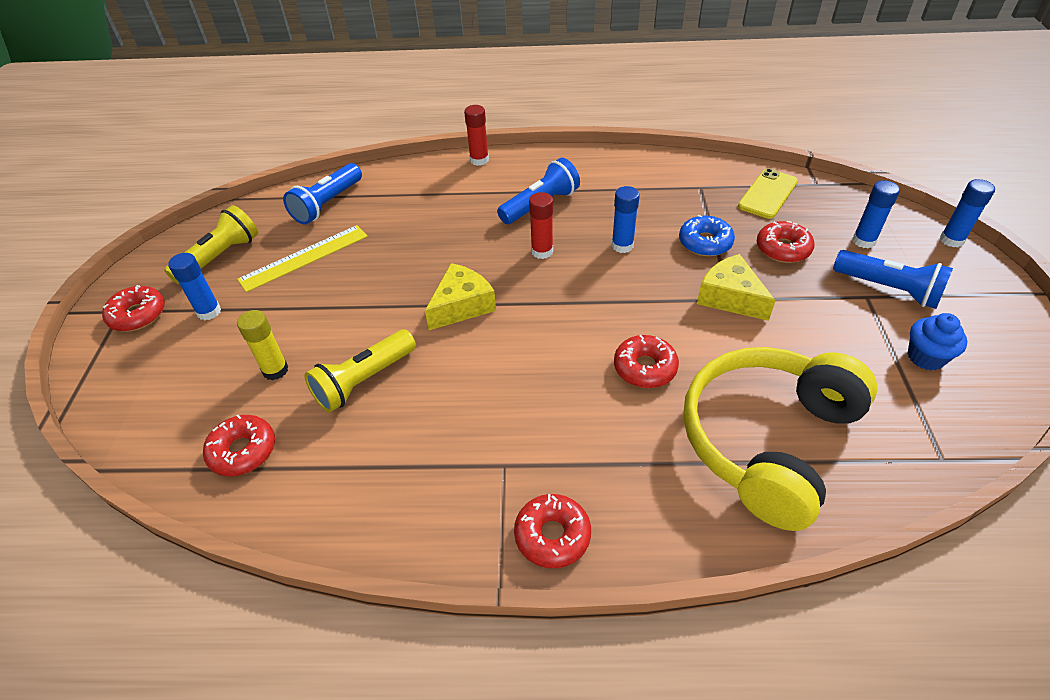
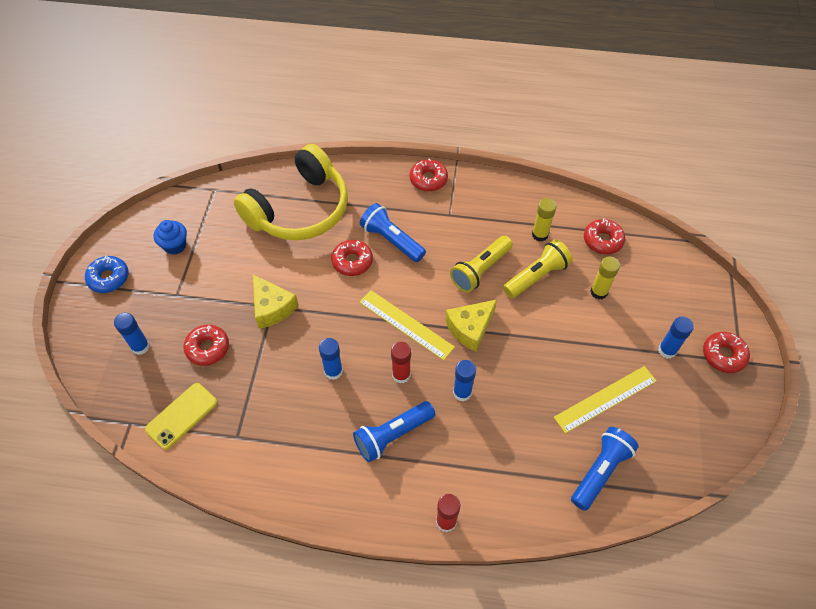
camera: 175 degrees left, 10 degrees up
yellow flashlight [164,205,258,285] -> yellow flashlight moved to [450,236,513,293]
blue donut [679,215,735,256] -> blue donut moved to [85,255,129,293]
blue flashlight [833,250,953,309] -> blue flashlight moved to [360,203,426,262]
blue glue stick [940,179,995,248] -> blue glue stick moved to [453,360,476,401]
none -> yellow ruler [359,290,455,360]
none -> yellow glue stick [532,198,557,242]

